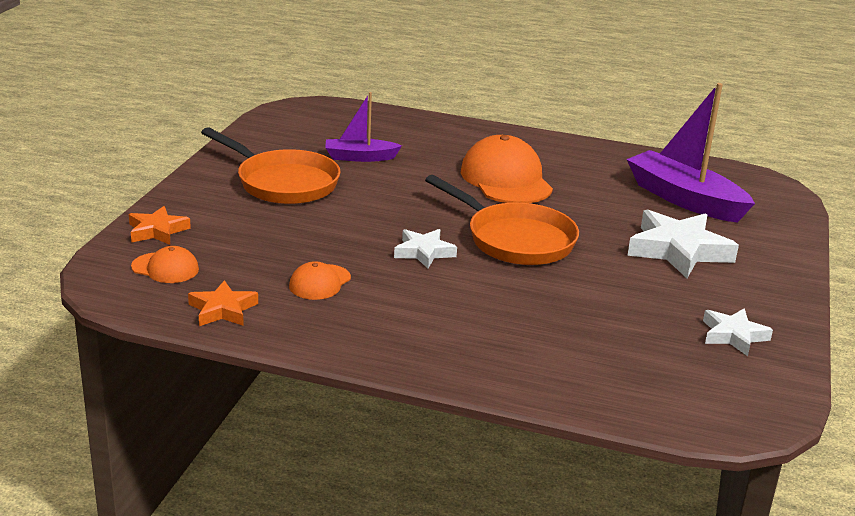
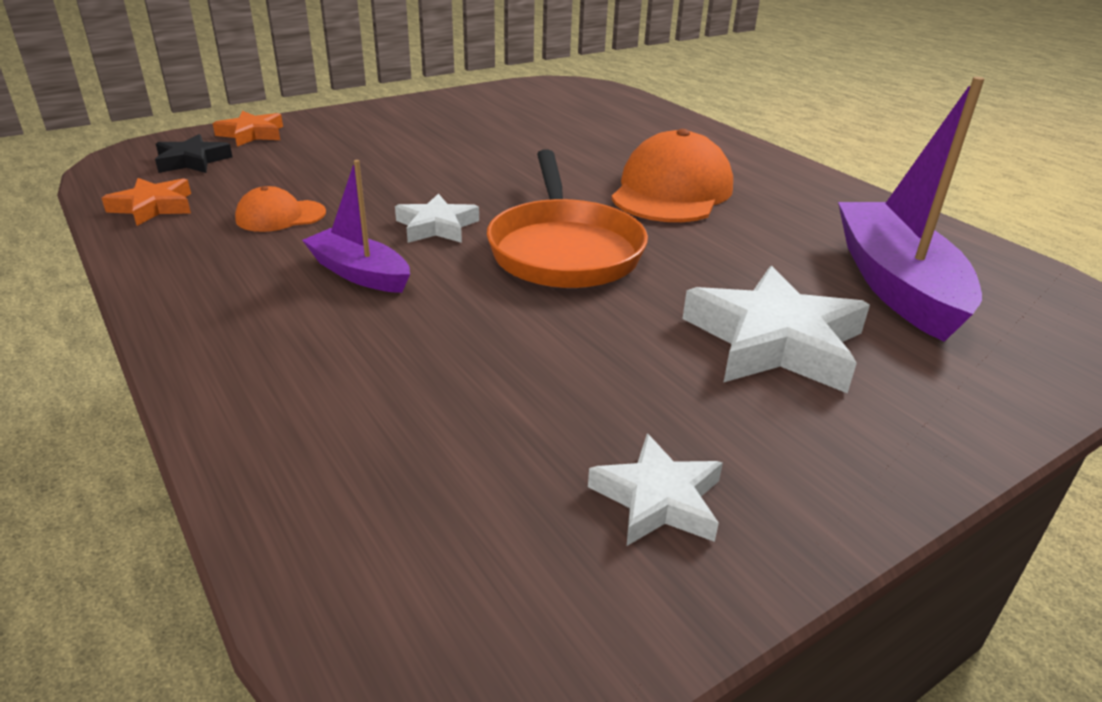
camera: 40 degrees right, 5 degrees up
orange cap [131,246,199,283] -> black star [155,134,232,173]
orange pan [201,127,341,204] -> none
purple boat [325,92,402,162] -> purple boat moved to [302,160,410,293]

